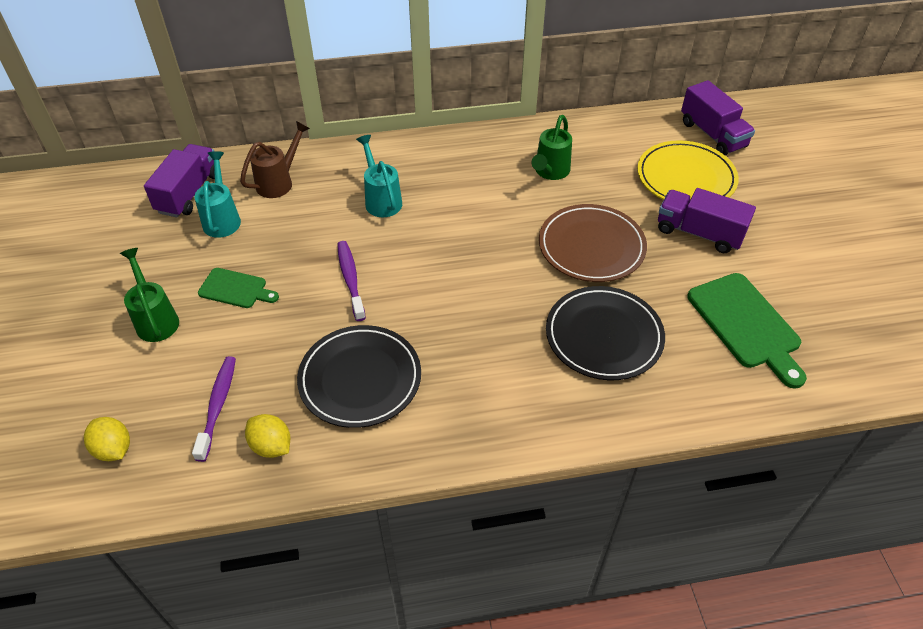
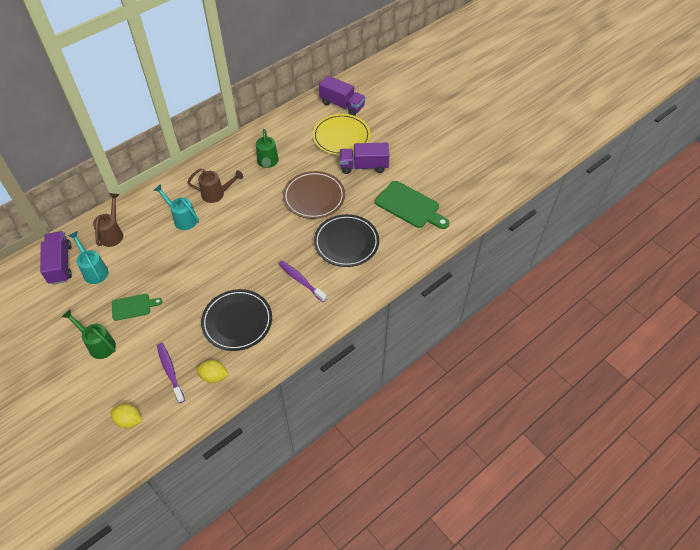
camera: 30 degrees left, 5 degrees up
purple toothbrush [337,241,366,321] -> purple toothbrush moved to [279,261,327,302]
none -> brown watering can [187,169,243,203]

